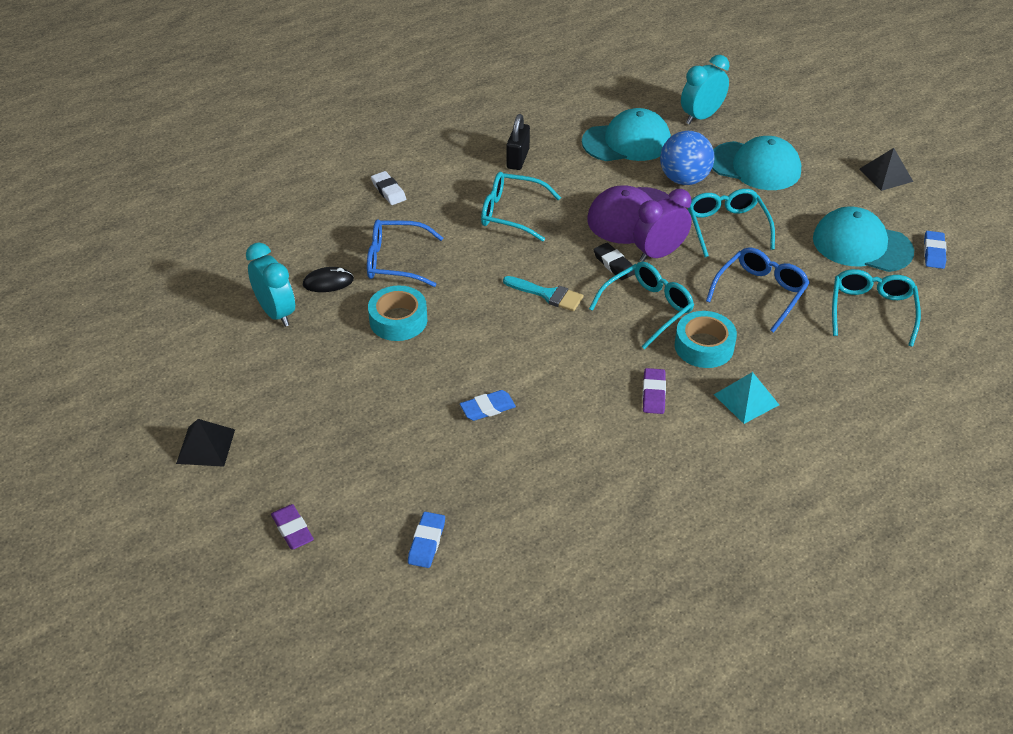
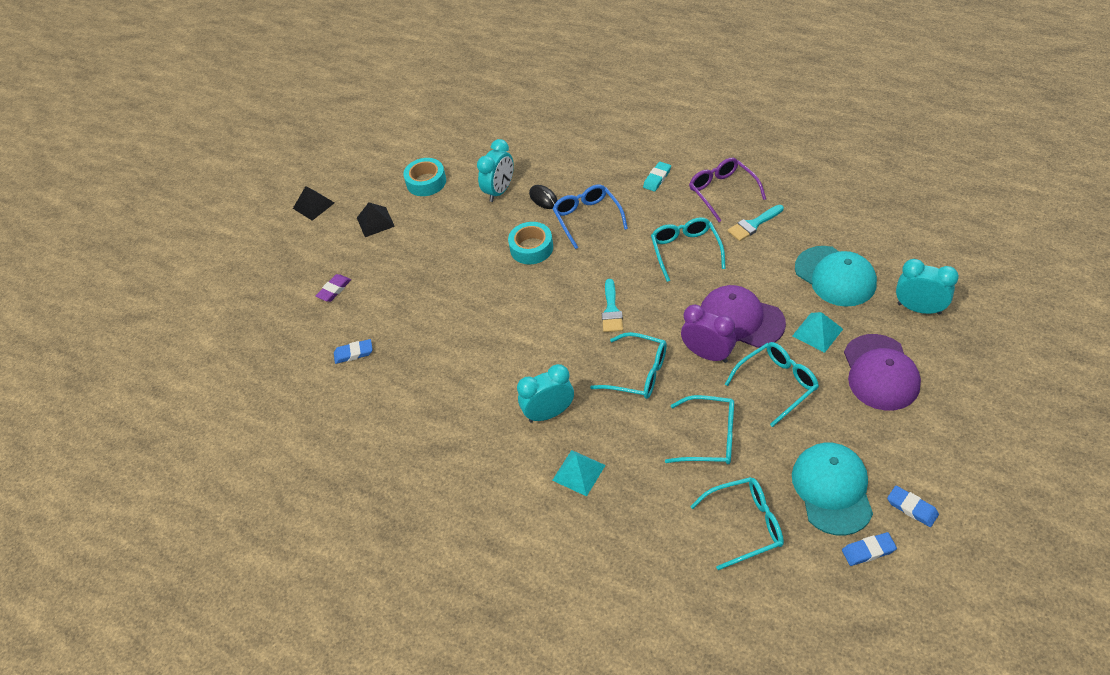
camera: 70 degrees right, 5 degrees up
white eraser [371,171,406,205] -> turquoise eraser [643,162,671,192]
blue eraser [460,390,516,421] -> blue eraser moved to [887,486,939,527]
black padlock [506,114,530,170] -> turquoise brush [728,205,784,241]
black eraser [593,243,635,280] -> none
purple eraser [642,368,666,414] -> turquoise clock [517,364,574,423]
blue ball [660,131,714,185] -> turquoise pyramid [792,312,843,353]
turquoise tape [675,311,737,368] -> turquoise tape moved to [403,158,446,196]
blue glasses [706,247,810,333] -> turquoise glasses [665,395,734,464]
turquoise cap [712,136,801,190] -> purple cap [844,334,921,411]
black pyramid [859,148,913,191] -> black pyramid moved to [293,186,335,221]
none -> purple glasses [689,158,766,222]

